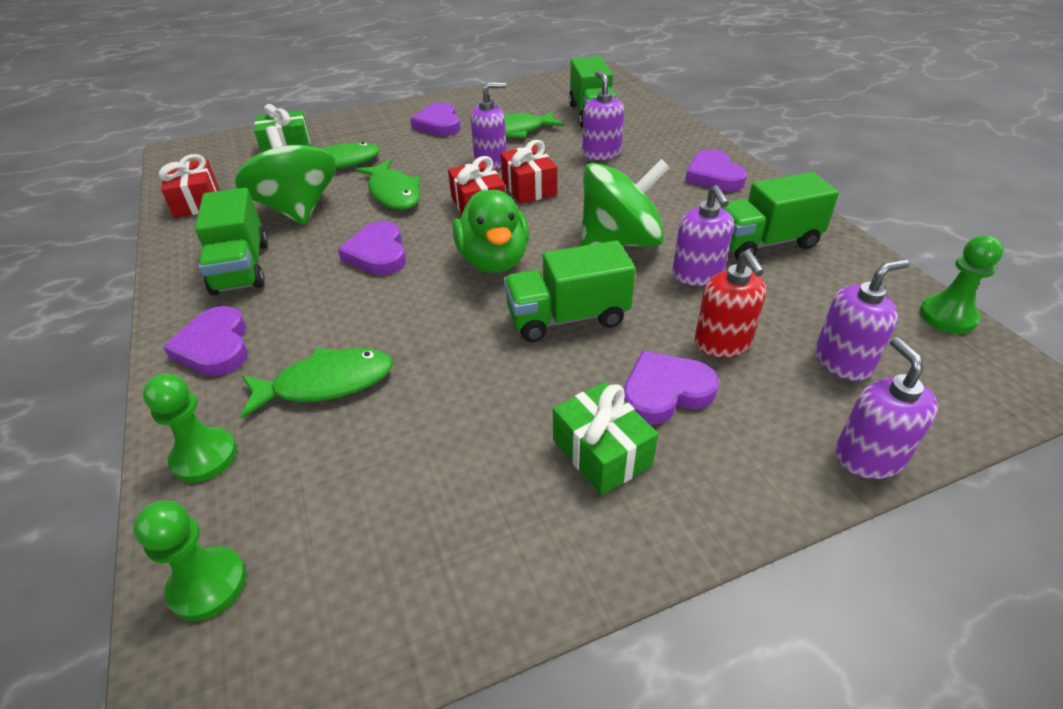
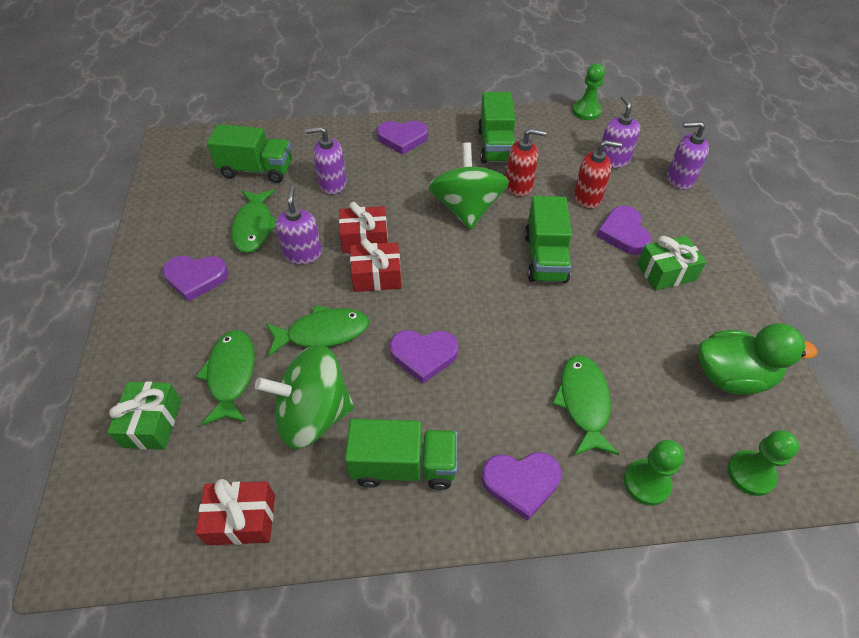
camera: 75 degrees left, 10 degrees up
green duck [453,190,529,273] -> green duck moved to [698,323,817,395]
purple soap dispenser [672,185,734,286] -> red soap dispenser [506,128,546,196]

